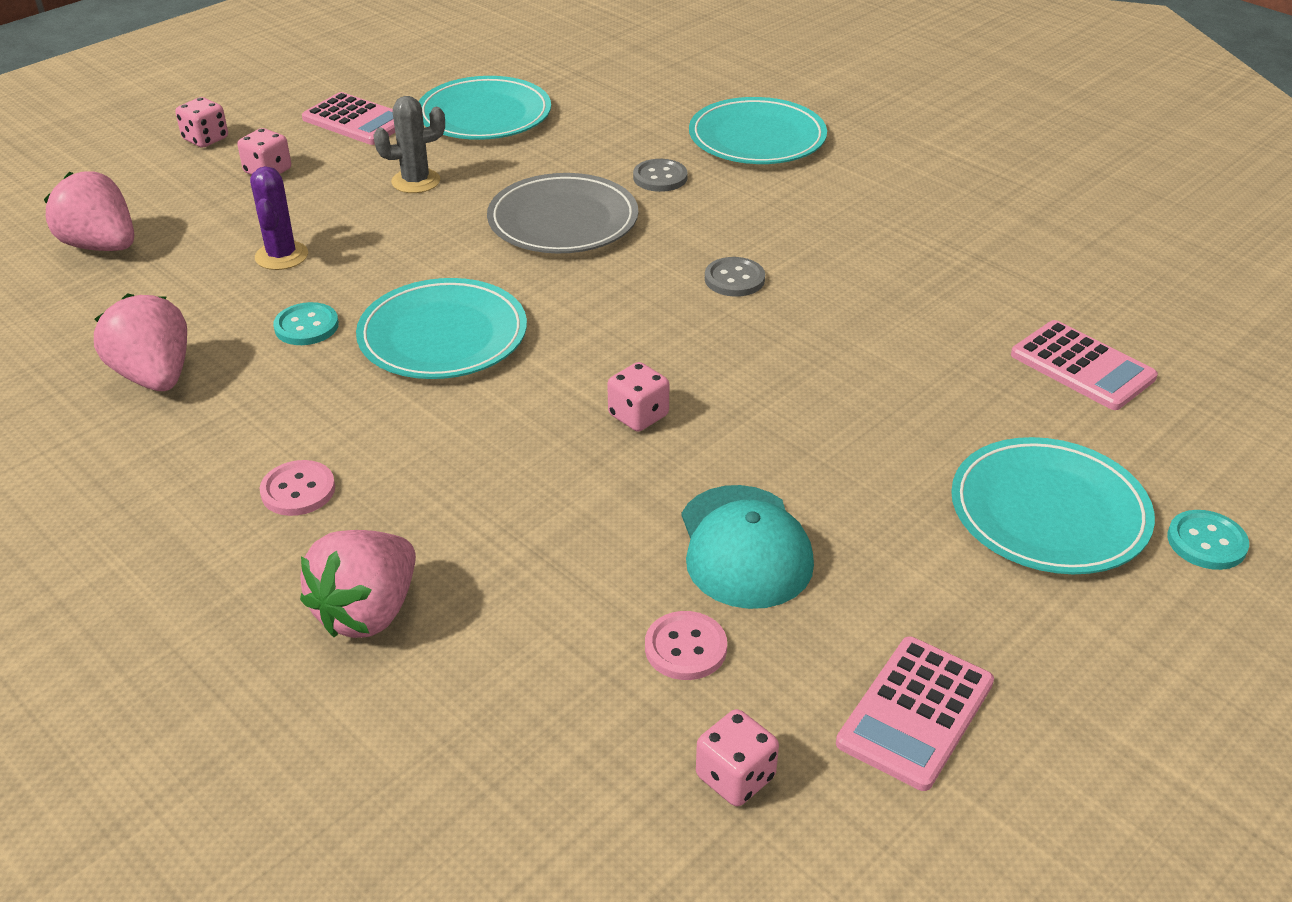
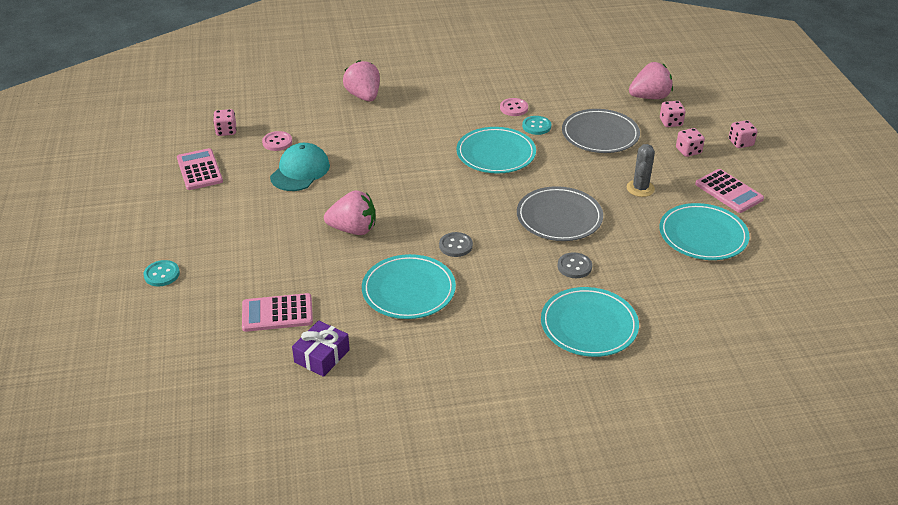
camera: 125 degrees right, 0 degrees up
pink strawberry [94,293,187,391] -> pink strawberry moved to [324,190,376,235]
purple cactus [250,166,308,270] -> grey plate [562,109,640,153]
pink button [260,460,335,516] -> pink button moved to [500,98,528,116]
pink calculator [302,92,395,145] -> pink calculator turned 105 degrees counterclockwise [695,169,764,213]
pink dice [607,362,669,432] -> pink dice moved to [660,101,686,127]
turquoise cap [682,485,814,609] -> turquoise cap turned 90 degrees clockwise [270,143,330,191]
turquoise plate [951,437,1155,574] -> turquoise plate moved to [362,254,456,319]
none -> purple gift [292,320,350,377]

